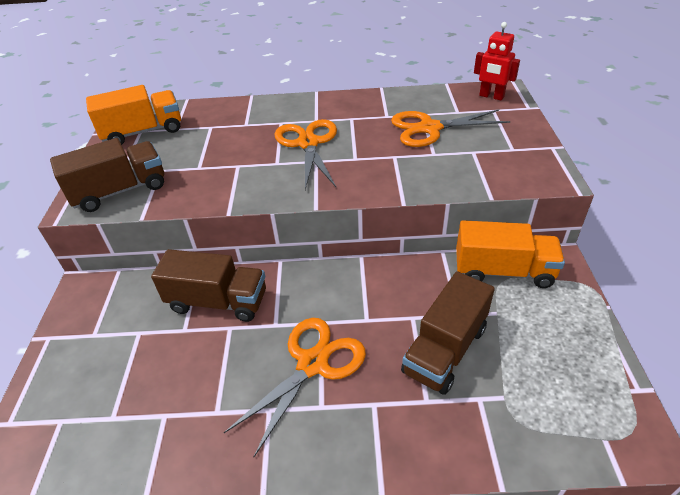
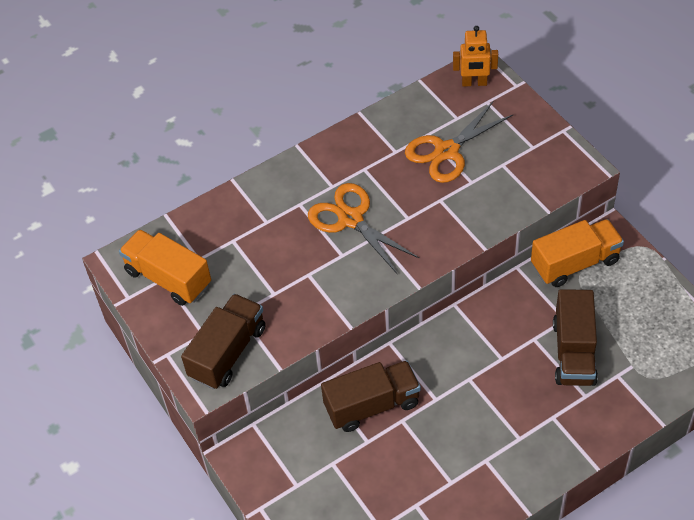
camera: 30 degrees left, 10 degrees up
orange truck [86,85,181,145] -> orange truck turned 90 degrees counterclockwise [119,229,211,306]
orange scissors [224,318,366,457] -> none
red robot [474,22,520,100] -> orange robot [453,26,498,87]

